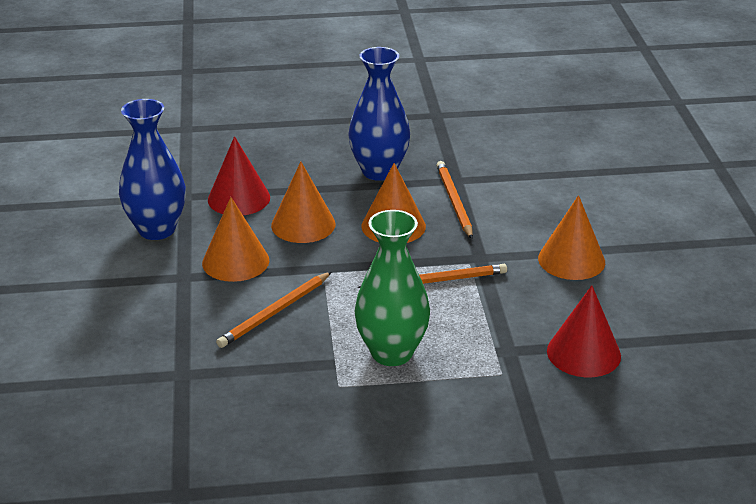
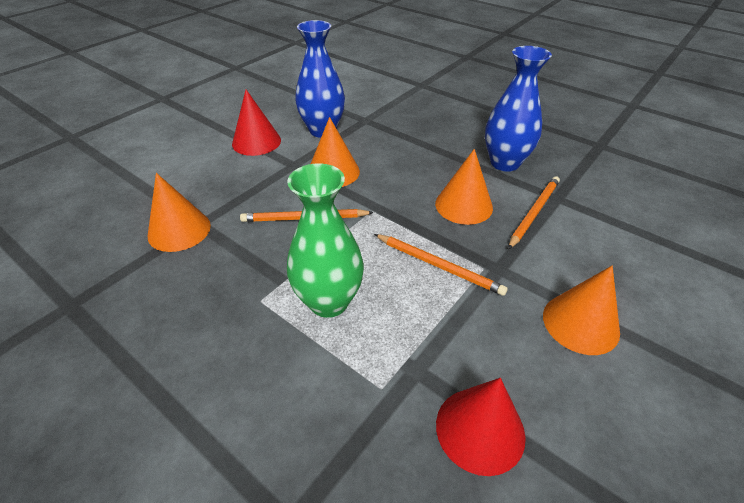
camera: 45 degrees right, 10 degrees up
red cone [208,136,270,215] -> red cone moved to [232,90,281,156]
orange cone [271,162,336,243] -> orange cone moved to [148,173,211,252]

